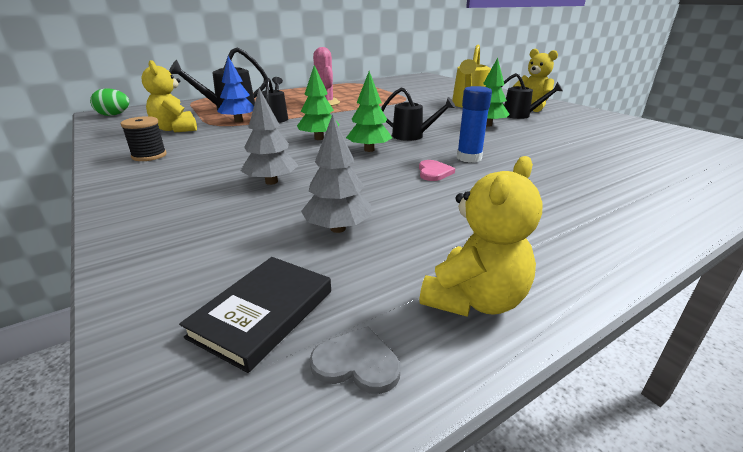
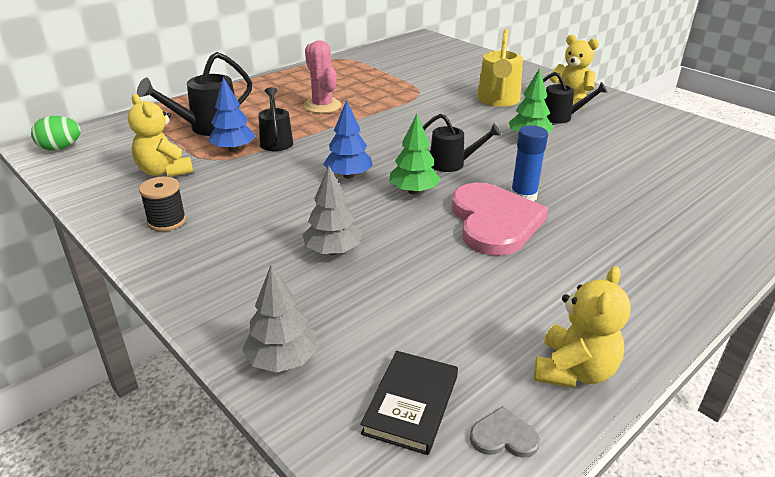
camera: 10 degrees left, 5 degrees up
green tree [297,65,339,140] -> blue tree [323,100,373,179]
grey tree [301,114,372,233] -> grey tree moved to [242,265,318,373]
pink heart [419,160,455,181] -> pink heart [452,183,548,256], size x2.50

